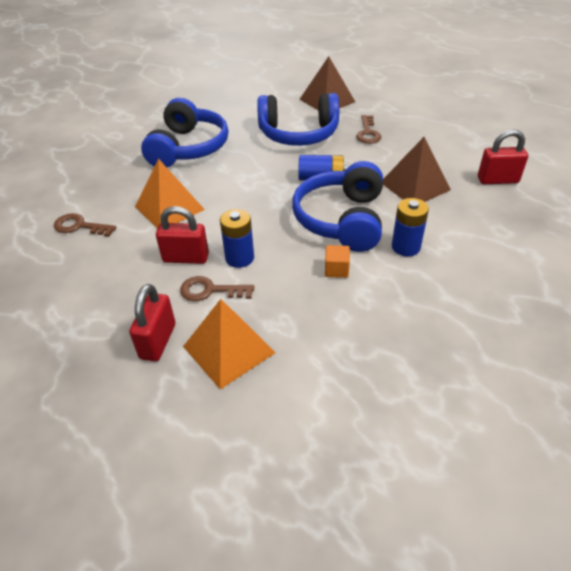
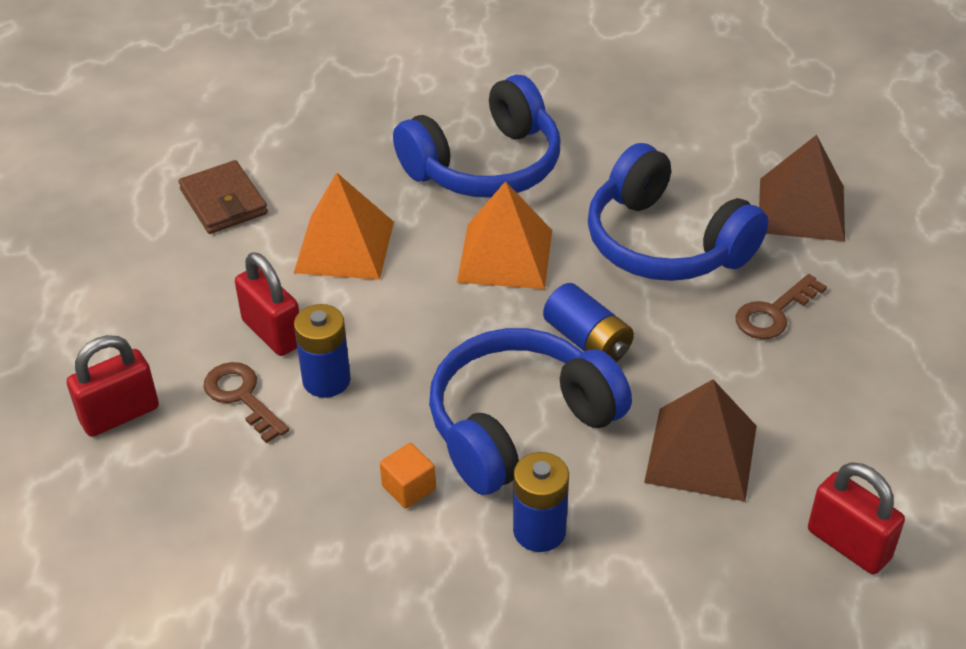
camera: 45 degrees right, 0 degrees up
brown key [54,213,116,237] -> brown wallet [178,160,268,234]
orange pyramid [183,299,276,389] -> orange pyramid moved to [457,181,552,289]

